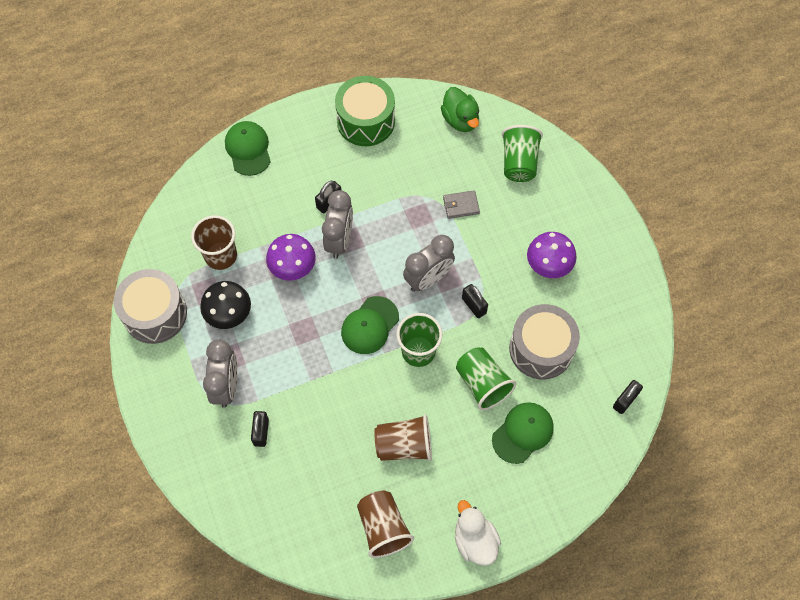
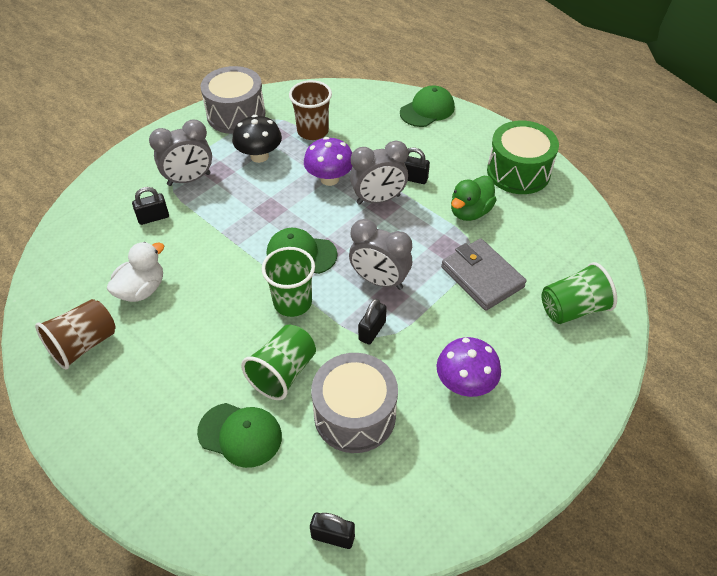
camera: 65 degrees right, 15 degrees down
brown cup [374,414,432,461] -> none
green duck [441,87,479,132] -> green duck moved to [451,176,497,221]
grey wallet [443,190,480,219] -> grey wallet [441,238,527,311], size x1.79
white duck [455,500,501,566] -> white duck moved to [107,242,164,302]

